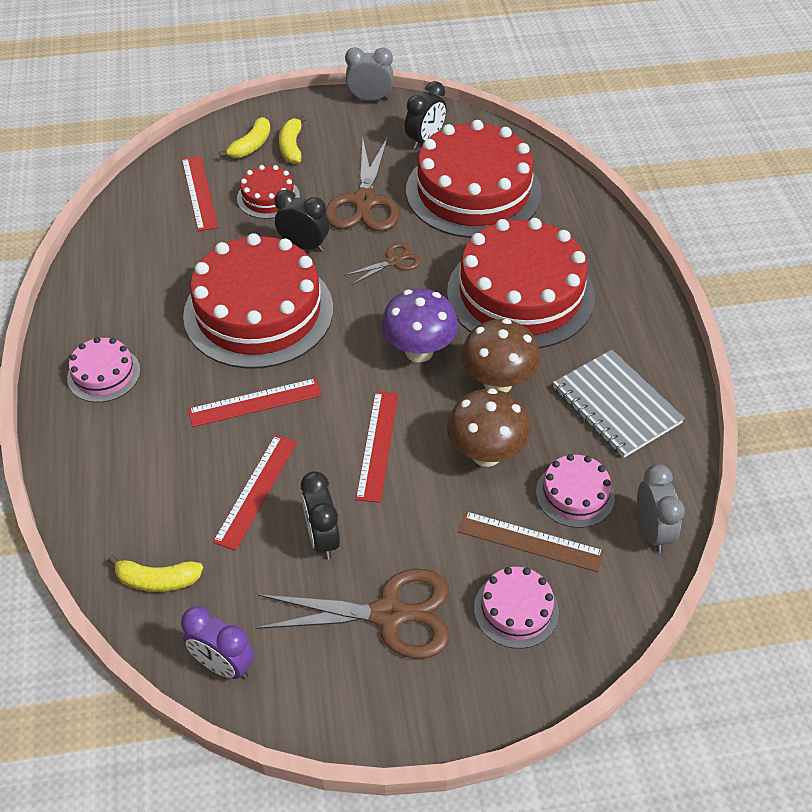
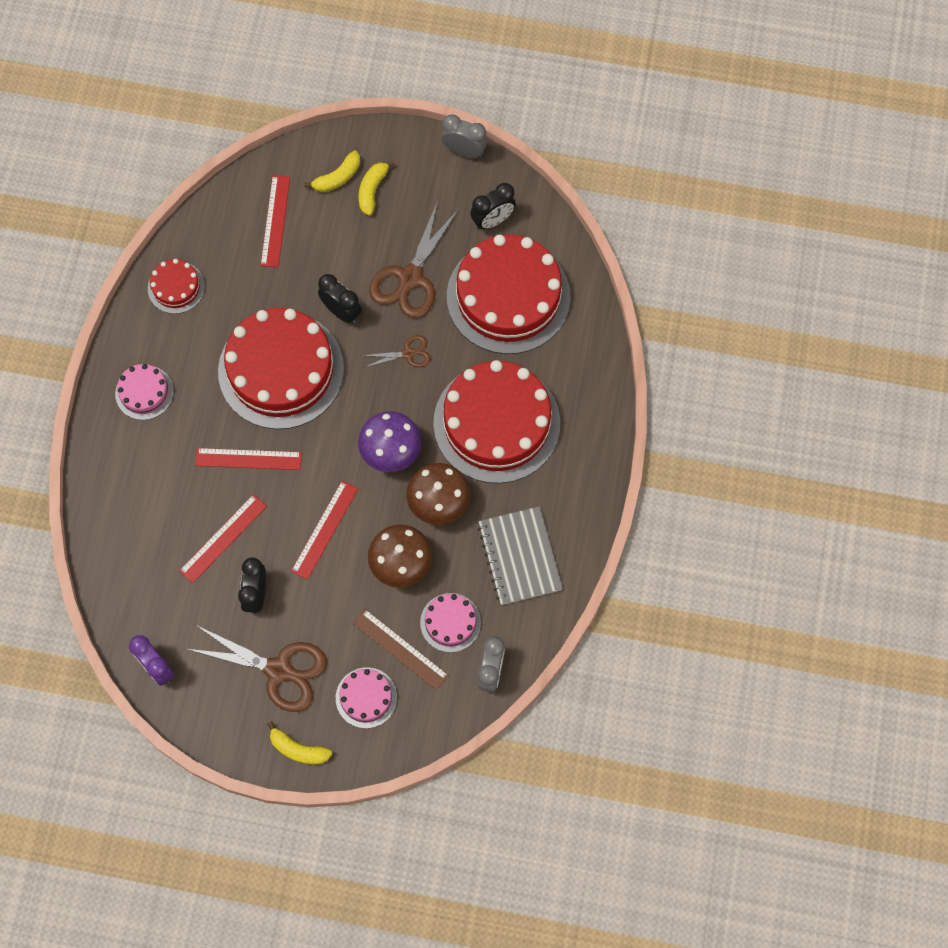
camera: 20 degrees right, 20 degrees up
yellow banana [108,555,203,592] -> yellow banana moved to [267,721,332,765]
red cake [237,165,300,219] -> red cake moved to [148,259,205,314]

